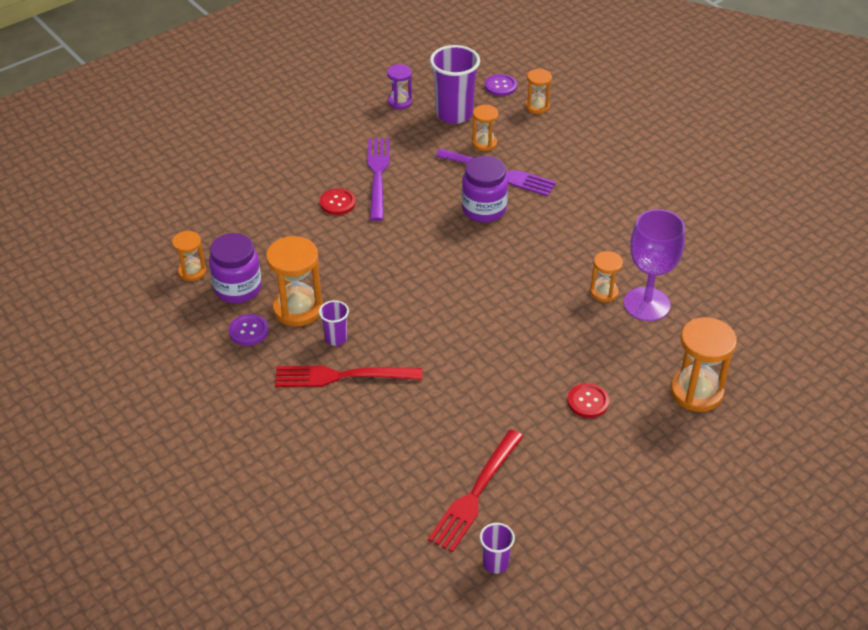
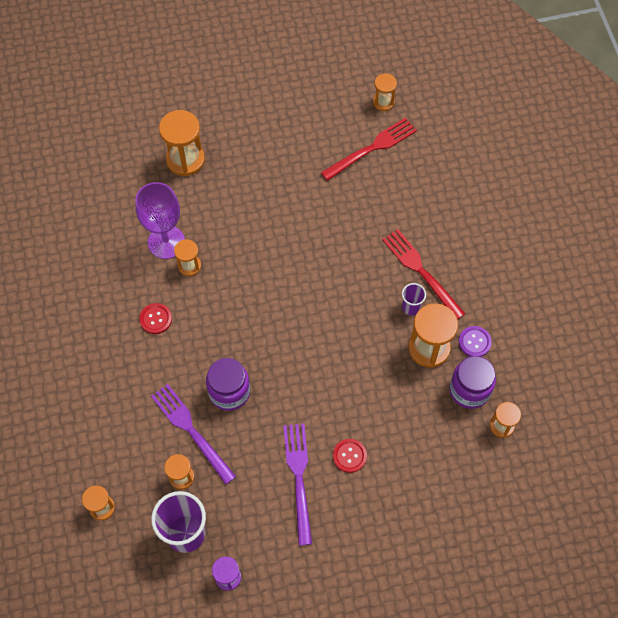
camera: 155 degrees left, 20 degrees up
red fork [275,366,422,387] -> red fork turned 150 degrees counterclockwise [382,229,465,320]
purple fork [367,138,390,221] -> purple fork turned 150 degrees clockwise [283,423,312,546]
purple cup [480,523,515,574] -> orange hourglass [373,73,397,111]
purple button [485,74,517,96] -> none
red button [567,383,609,418] -> red button moved to [139,303,172,334]

